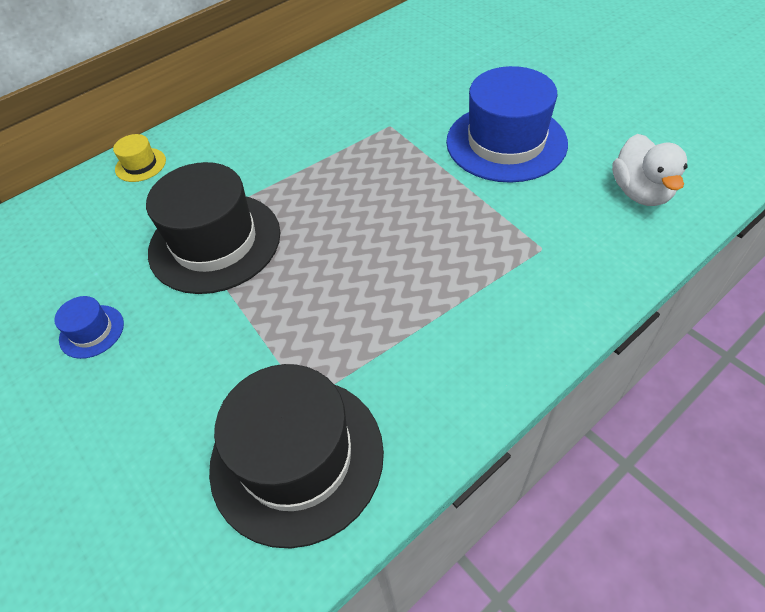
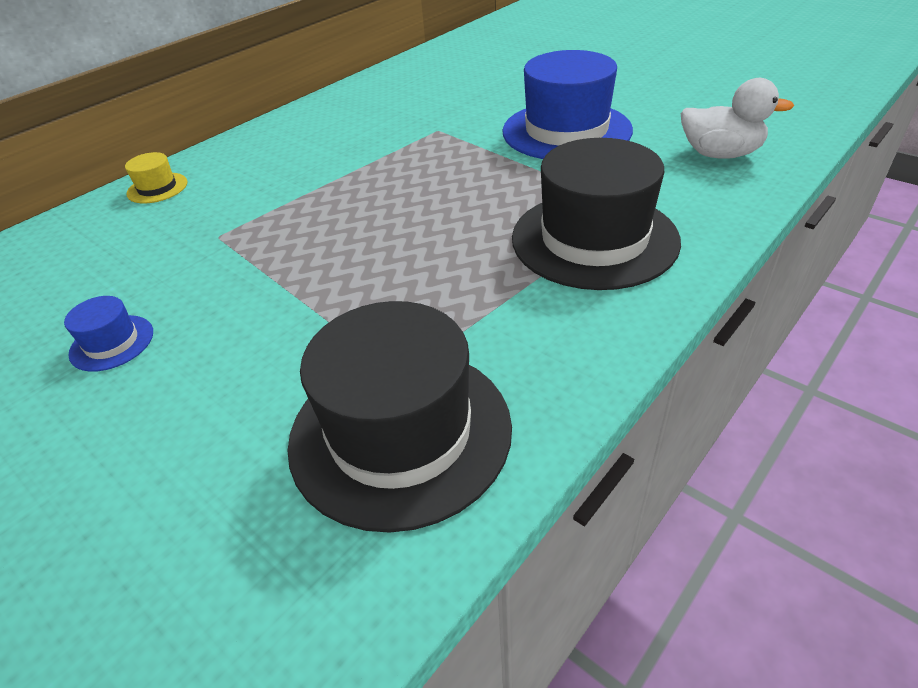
camera: 10 degrees left, 10 degrees down
black hat [146,162,280,294] -> black hat moved to [512,138,681,290]
white duck [612,134,687,206] -> white duck turned 60 degrees counterclockwise [681,78,794,159]

